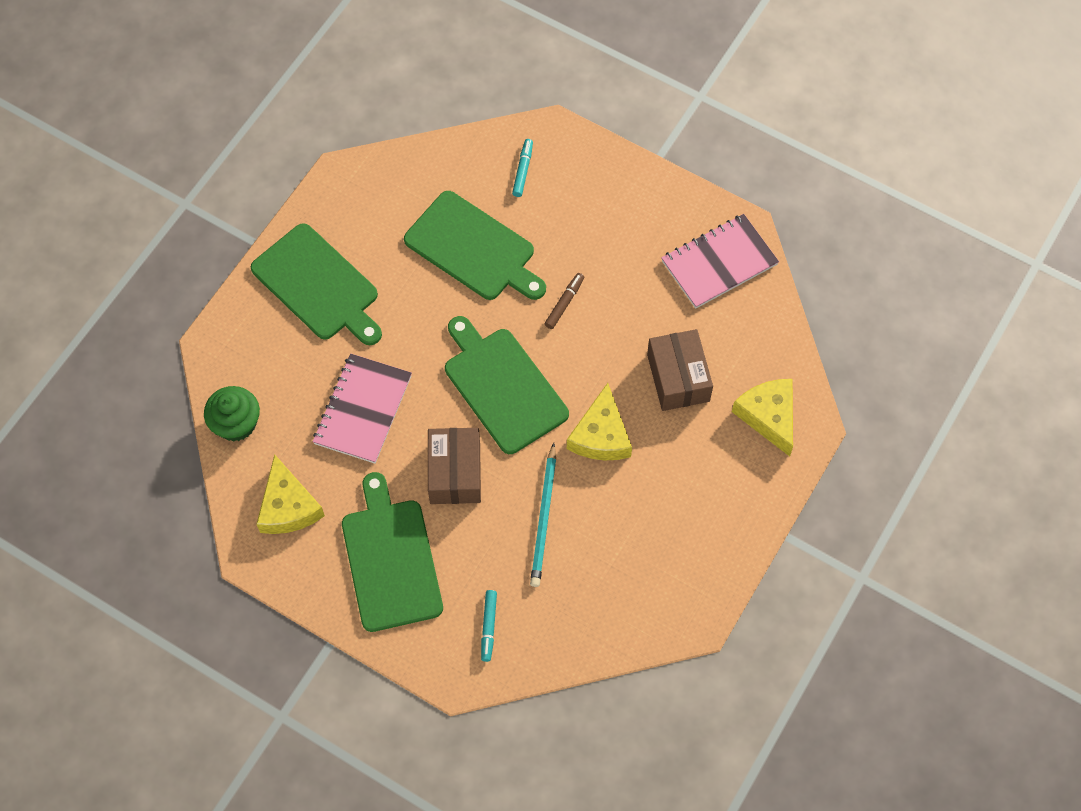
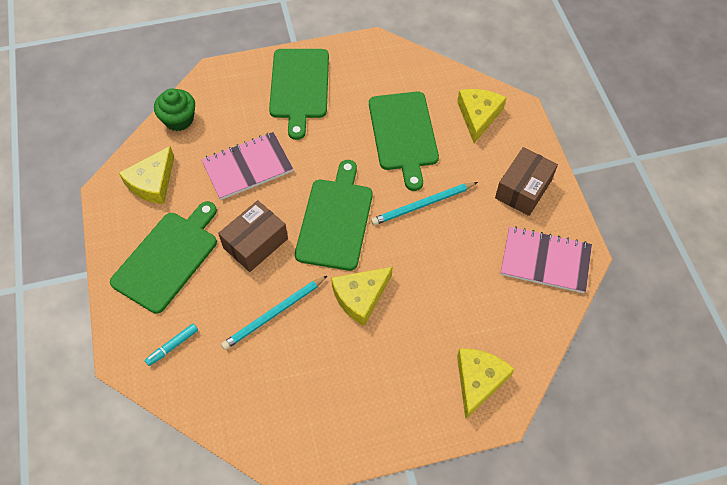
camera: 45 degrees right, 5 degrees down
turquoise marker [512,139,533,197] -> yellow cheese [457,89,506,143]
brown marker [545,273,584,329] -> turquoise pencil [371,182,478,225]
brown box [647,329,713,411] -> brown box moved to [495,147,558,216]

